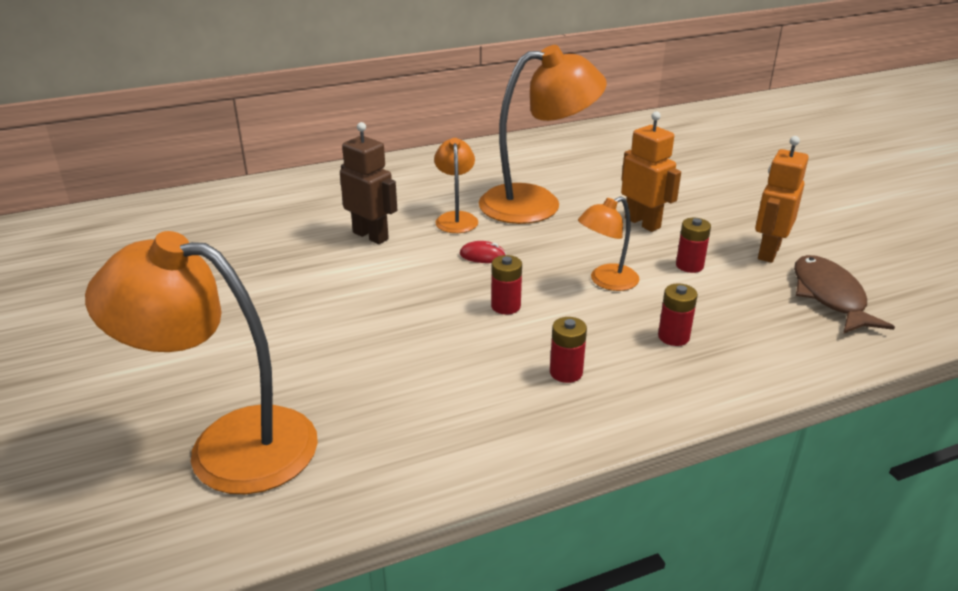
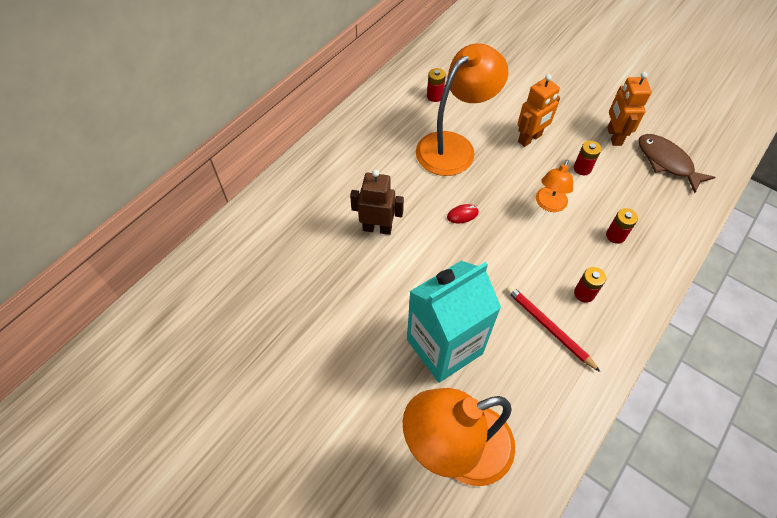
camera: 30 degrees left, 25 degrees up
orange lamp [434,138,478,233] -> none
red battery [491,255,522,315] -> red battery moved to [427,68,446,102]
orange robot [621,111,681,232] -> orange robot turned 120 degrees clockwise [517,74,560,147]
none -> turquoise carton [407,261,501,383]
none -> red pencil [506,285,600,372]

